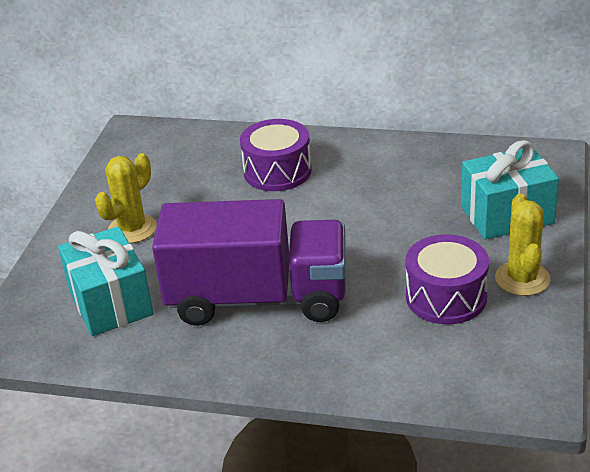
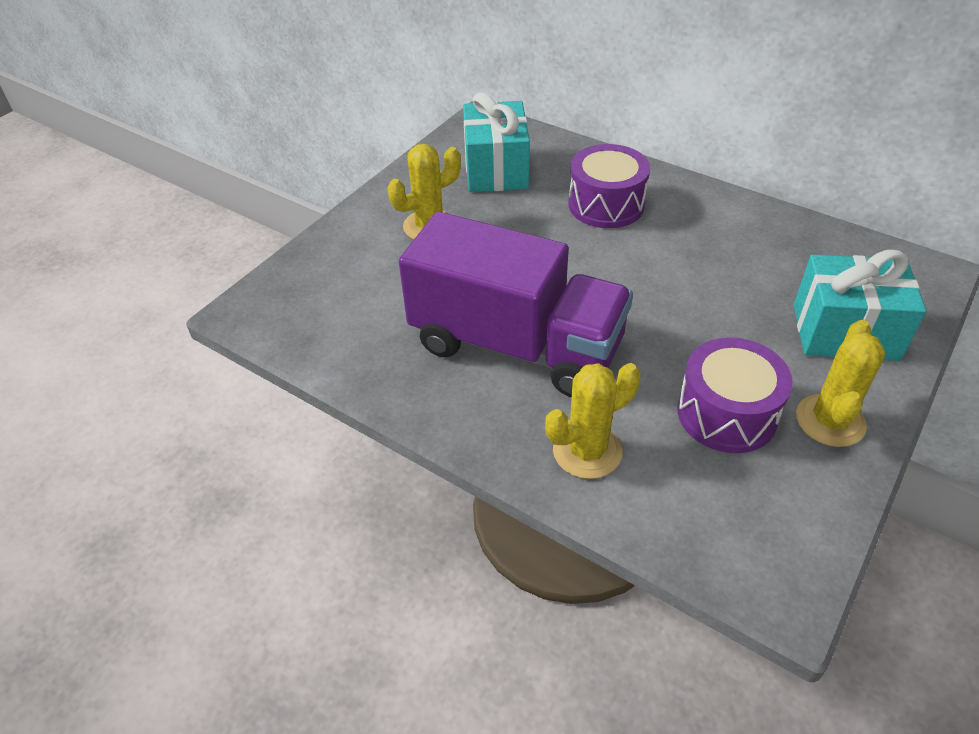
camera: 20 degrees right, 10 degrees up
turquoise gift [58,226,154,336] -> turquoise gift moved to [463,92,530,192]
none -> yellow cactus [545,363,641,479]

